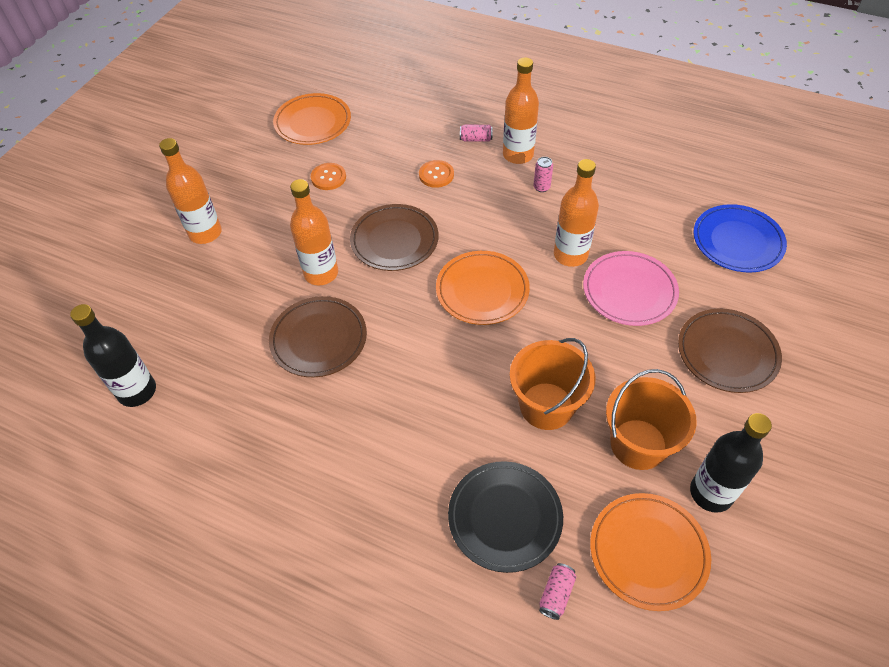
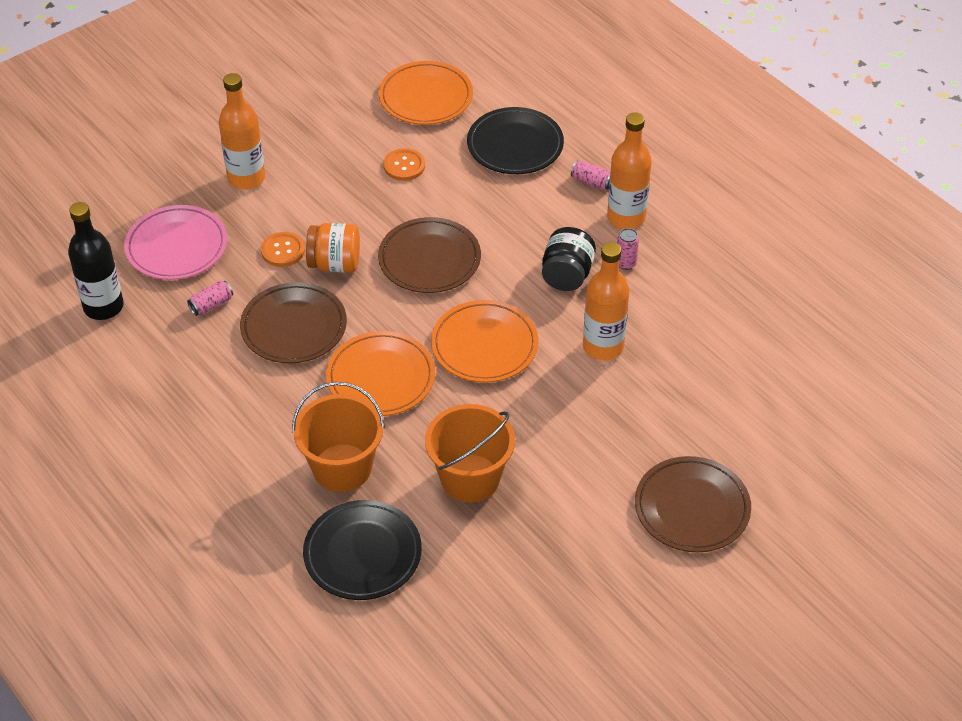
camera: 25 degrees right, 5 degrees down
orange bottle [290,179,338,286] -> orange jar [306,223,360,273]
orange button [419,160,454,188] -> orange button moved to [261,232,305,267]
pink can [539,563,576,620] -> pink can moved to [187,280,233,316]
pink plate [583,251,679,326] -> pink plate moved to [124,205,227,280]
orange plate [590,493,711,611] -> orange plate moved to [326,331,435,416]
orange bucket [606,369,697,470] -> orange bucket moved to [292,382,385,492]
black bottle [690,413,772,513] -> none
blue plate [693,204,787,273] -> none
none -> black plate [467,107,564,174]
none -> black jar [542,227,596,291]

